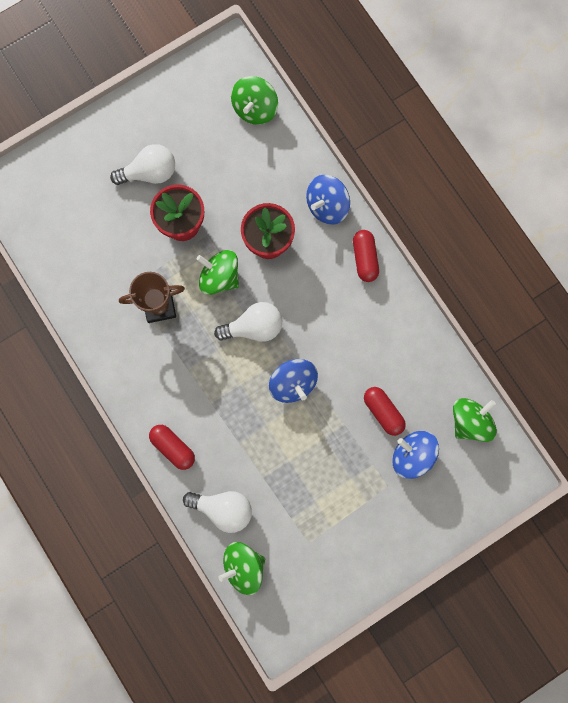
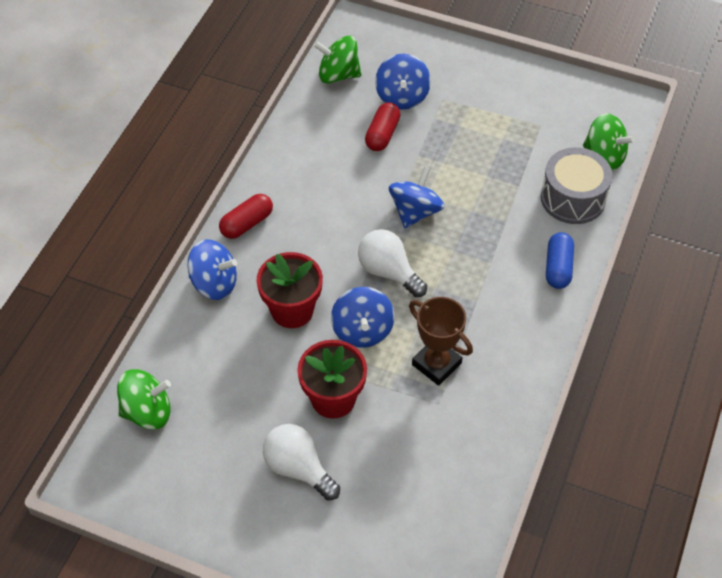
camera: 125 degrees left, 25 degrees down
red capsule [149,425,195,470] -> blue capsule [546,232,574,289]
white light bulb [183,491,252,533] -> grey drum [541,147,613,224]
green spinning top [196,250,239,295] -> blue spinning top [331,287,395,348]

